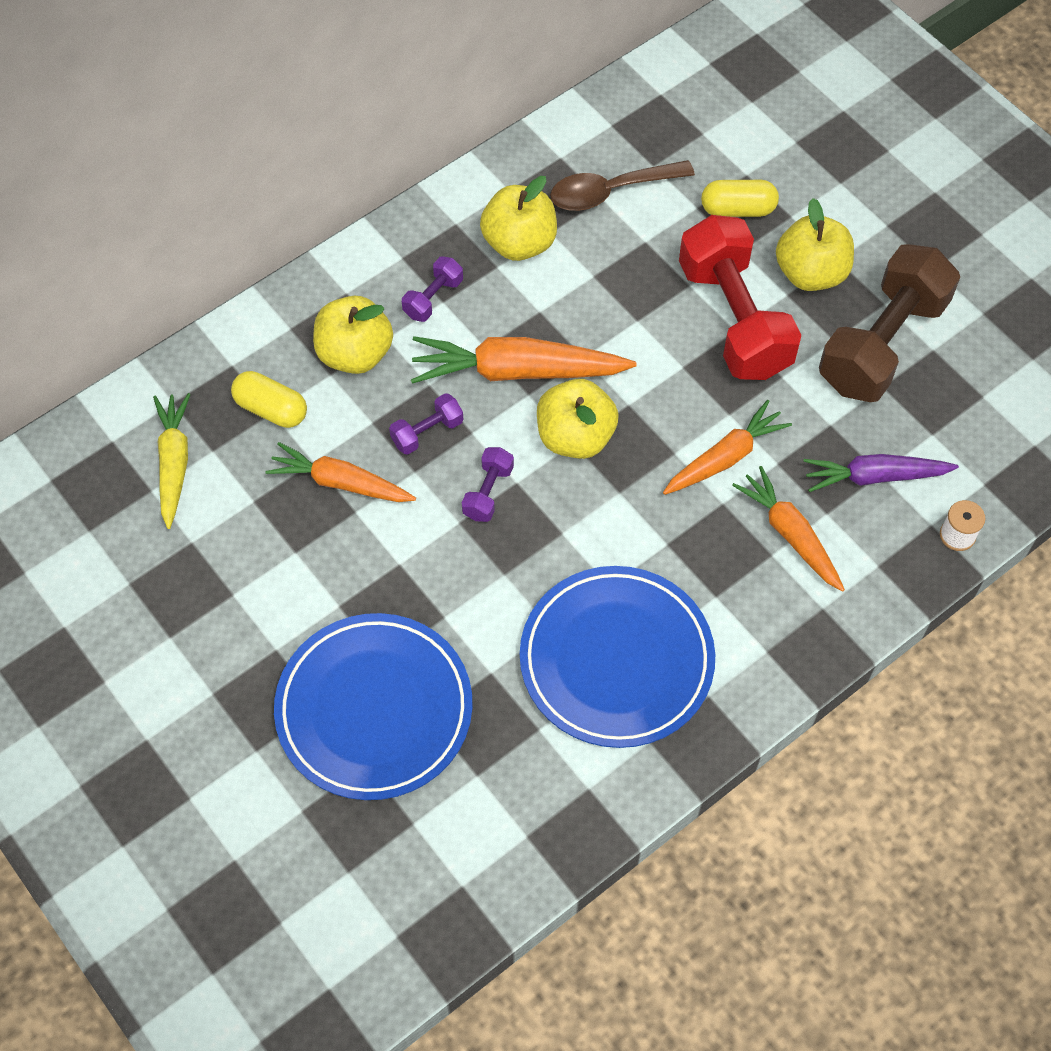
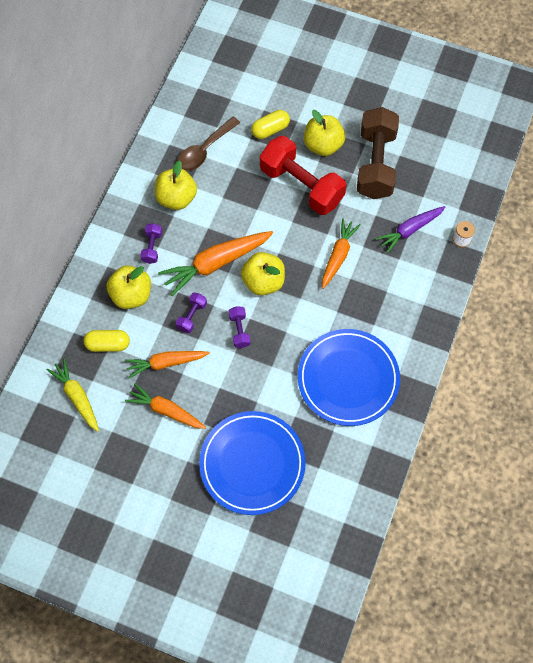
camera: 30 degrees left, 5 degrees up
orange carrot [732,466,845,592] -> orange carrot moved to [125,383,206,429]

